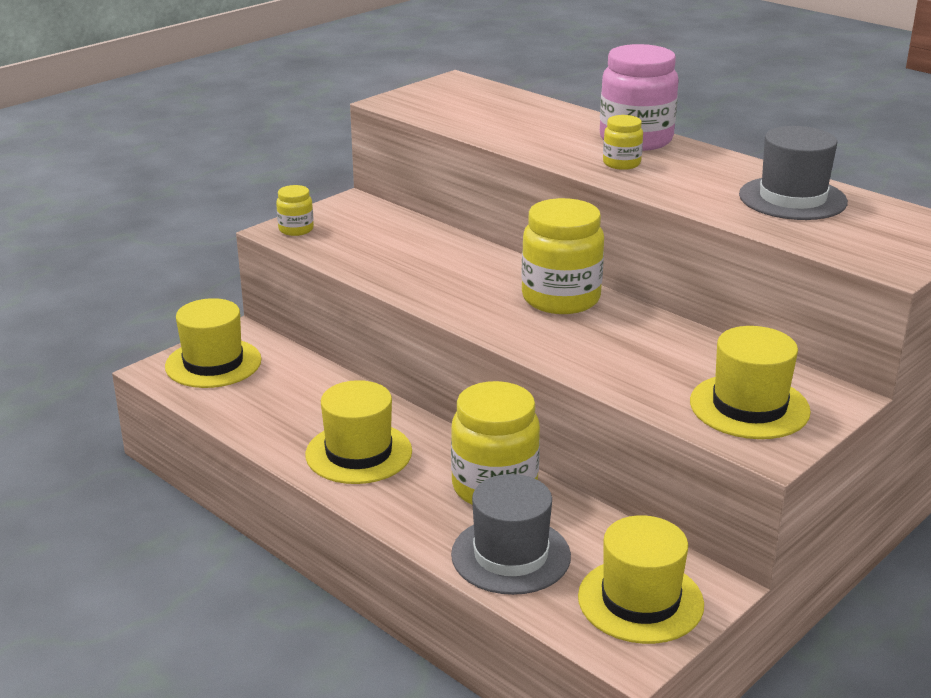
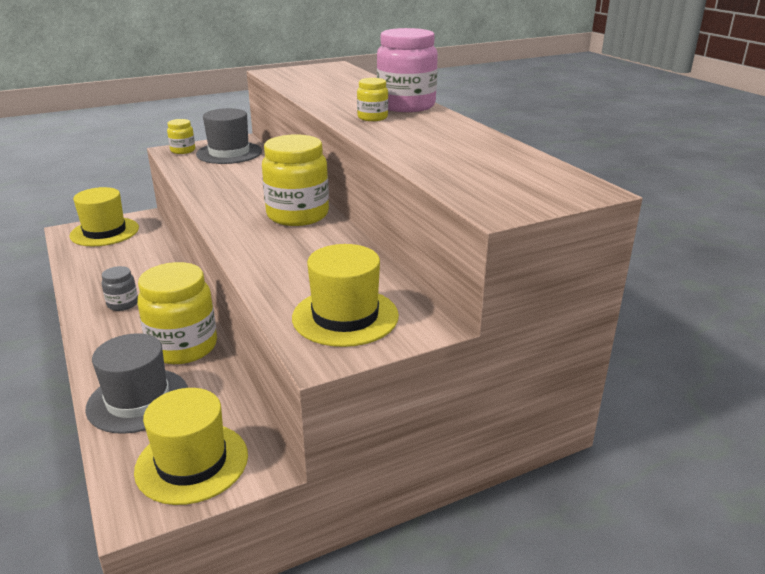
camera: 20 degrees right, 0 degrees up
yellow hat [305,380,412,484] -> grey jar [102,266,138,311]
grey hat [739,126,848,220] -> grey hat moved to [196,108,262,164]

